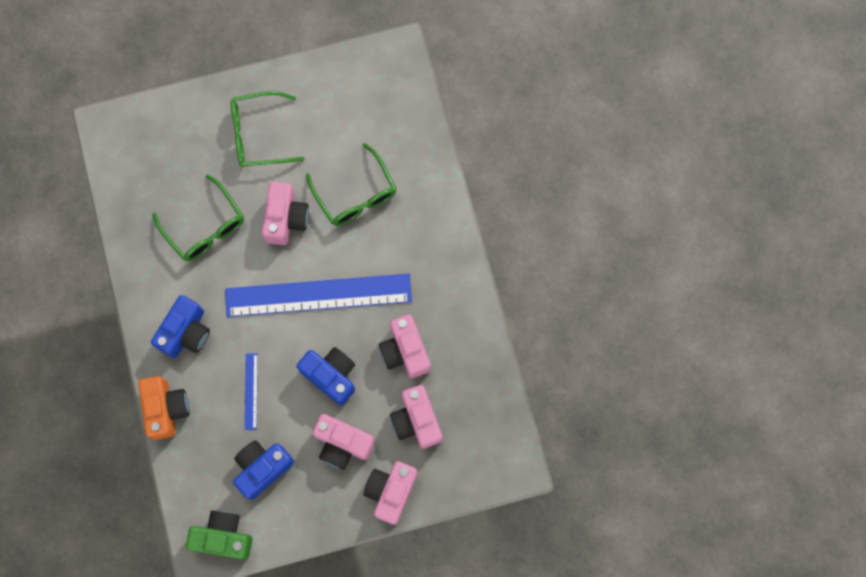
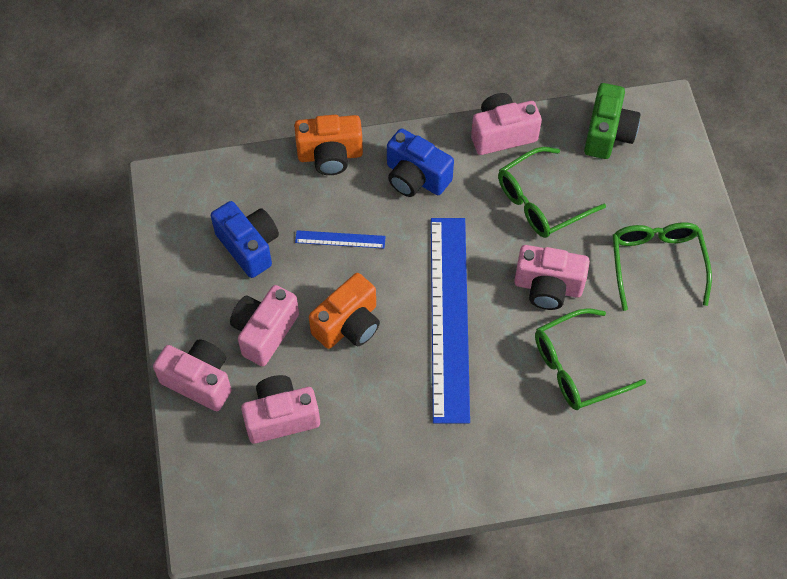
camera: 95 degrees right, 15 degrees down
green camera [186,510,252,559] -> green camera moved to [584,83,640,159]
blue camera [296,347,355,406] -> orange camera [309,273,380,349]
pink camera [379,314,431,378] -> pink camera moved to [471,93,542,155]

